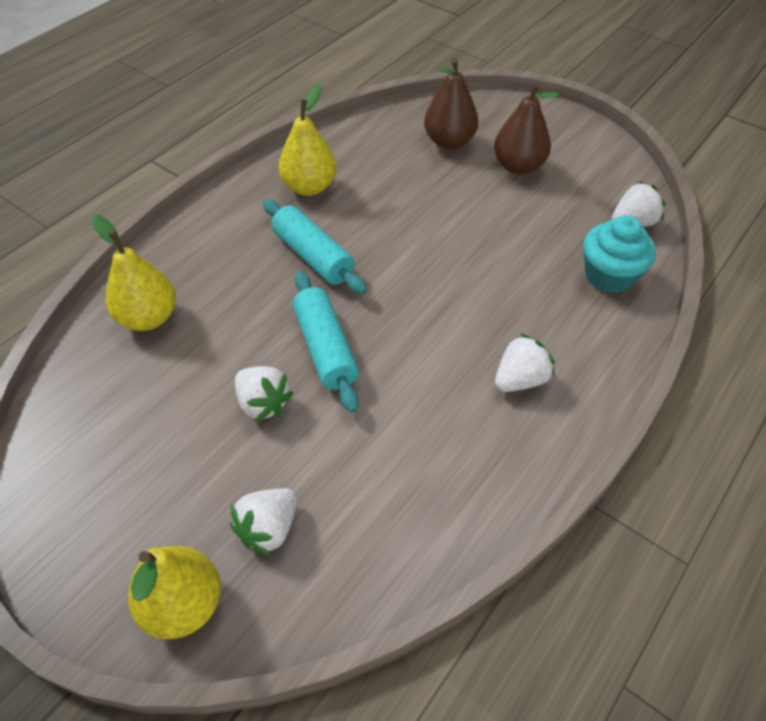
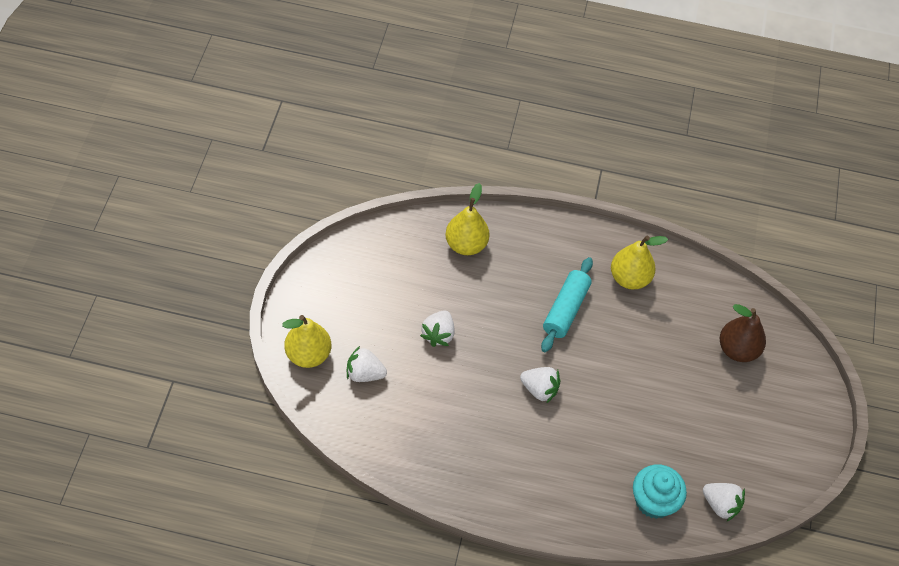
camera: 60 degrees right, 5 degrees up
turquoise rolling pin [293,272,359,413] -> none
brown pear [494,82,559,175] -> none
white strawberry [495,333,555,392] -> white strawberry moved to [520,367,561,404]

